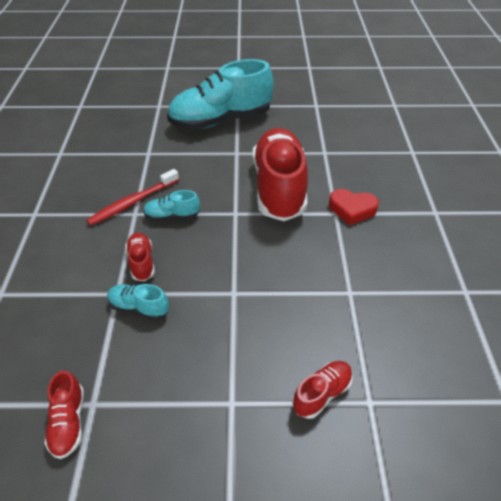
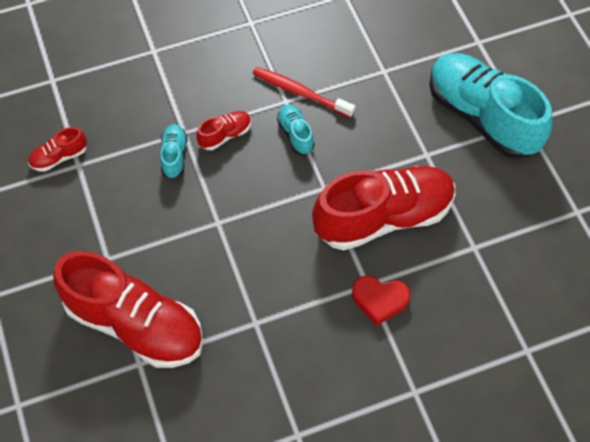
camera: 70 degrees right, 15 degrees up
red shoe [293,361,353,419] -> red shoe [53,251,203,368], size x2.35
red heart [329,189,379,225] -> red heart turned 75 degrees counterclockwise [352,276,410,326]

